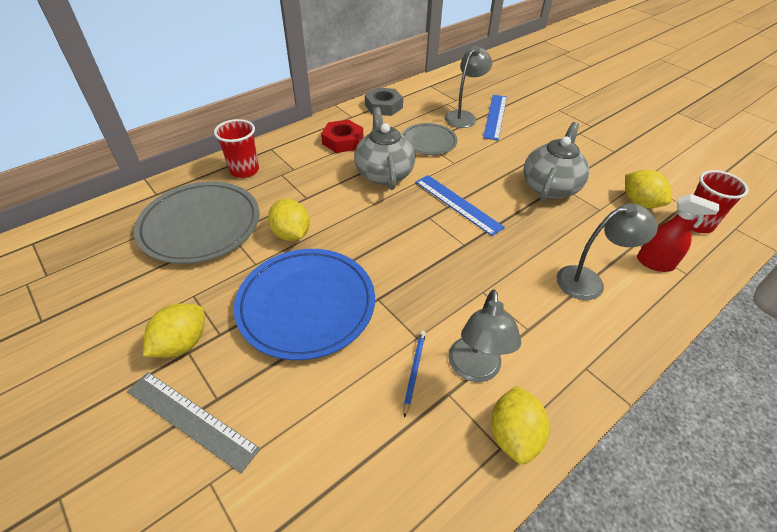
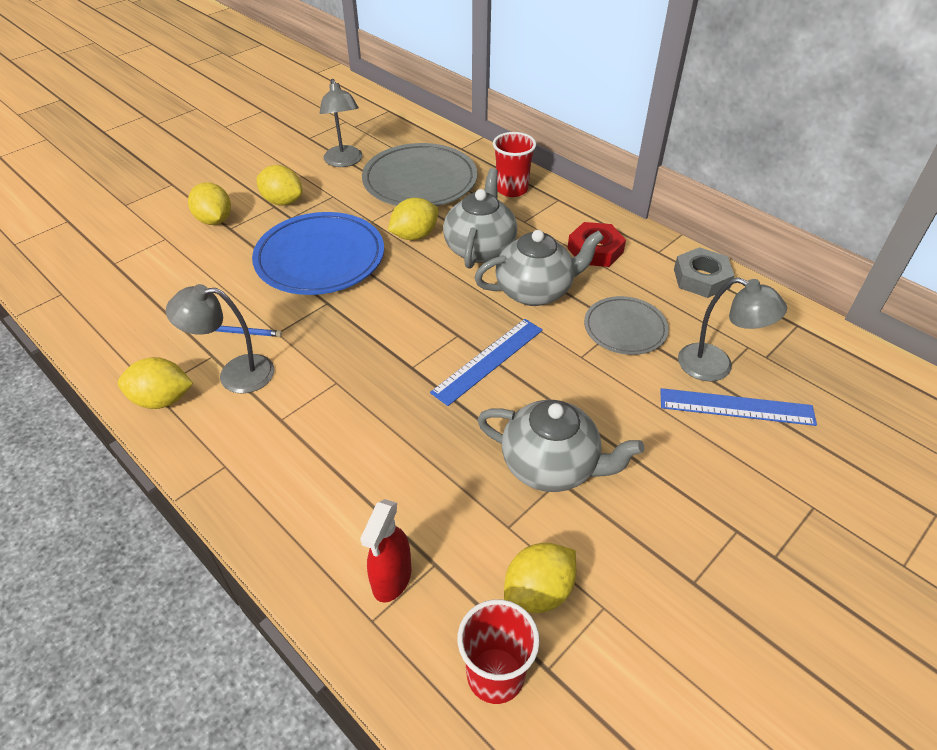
camera: 85 degrees right, 0 degrees up
grey ruler [127,372,261,473] -> yellow lemon [188,182,231,225]
grey lamp [557,203,658,300] -> grey lamp moved to [320,79,362,167]
none -> grey teapot [443,168,517,269]

